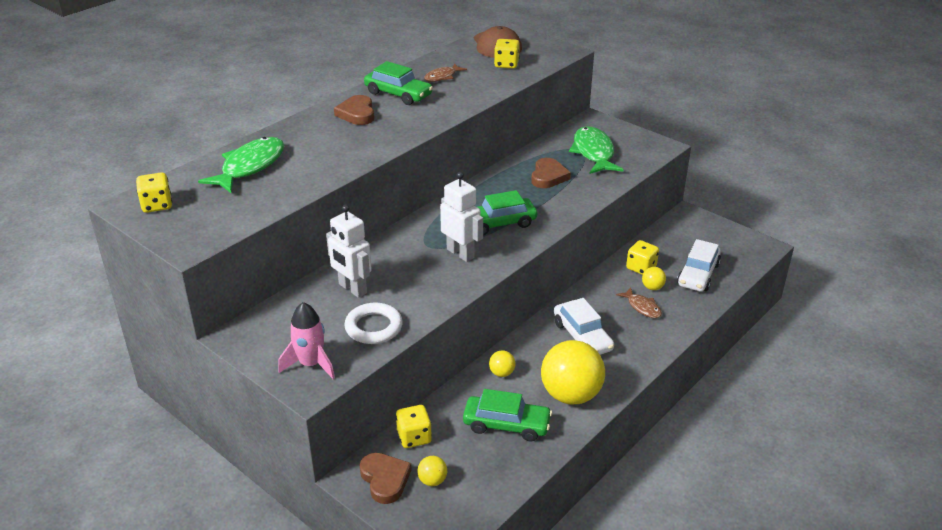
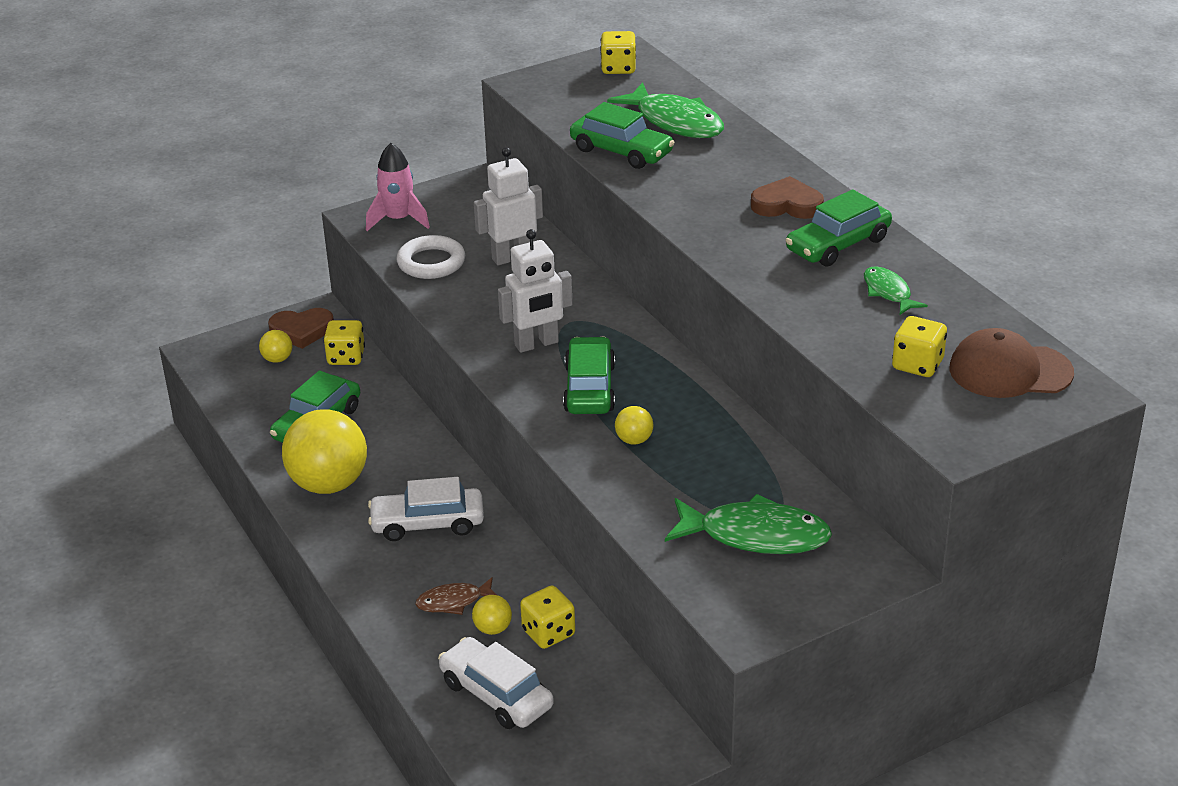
camera: 110 degrees right, 0 degrees up
brown fish [424,63,467,82] -> green fish [864,266,928,315]
yellow ball [489,350,516,377] -> yellow ball moved to [615,406,653,444]
brown heart [531,158,571,188] -> none
none -> green car [570,102,675,169]

